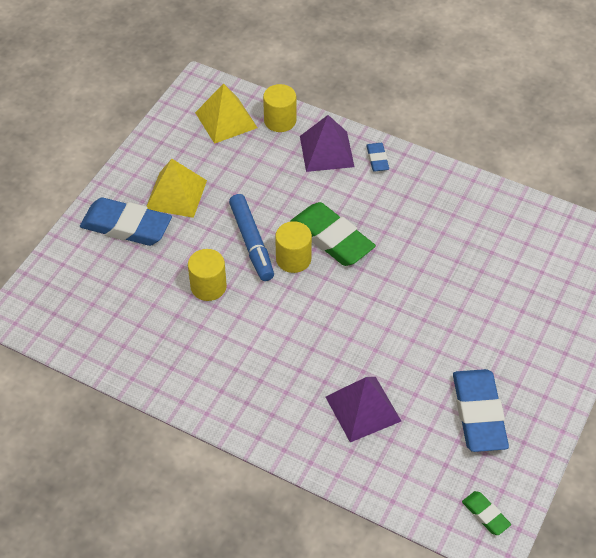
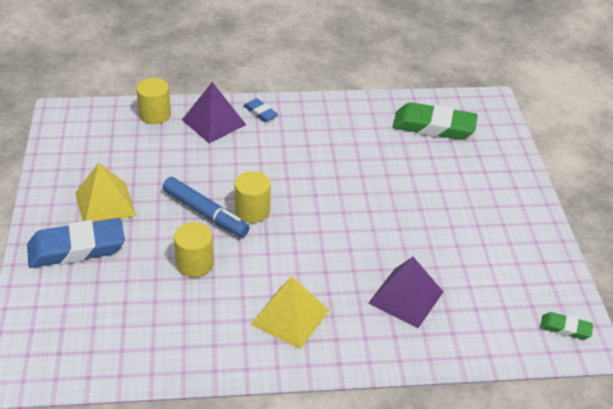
camera: 35 degrees left, 10 degrees down
yellow pyramid [195,83,258,144] -> yellow pyramid moved to [250,276,329,349]
green eraser [290,202,376,266] -> green eraser moved to [393,102,478,140]
blue eraser [453,369,509,452] -> none

